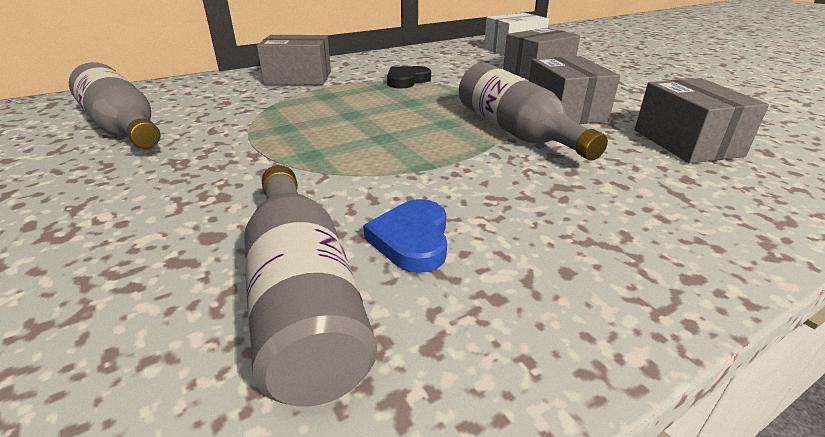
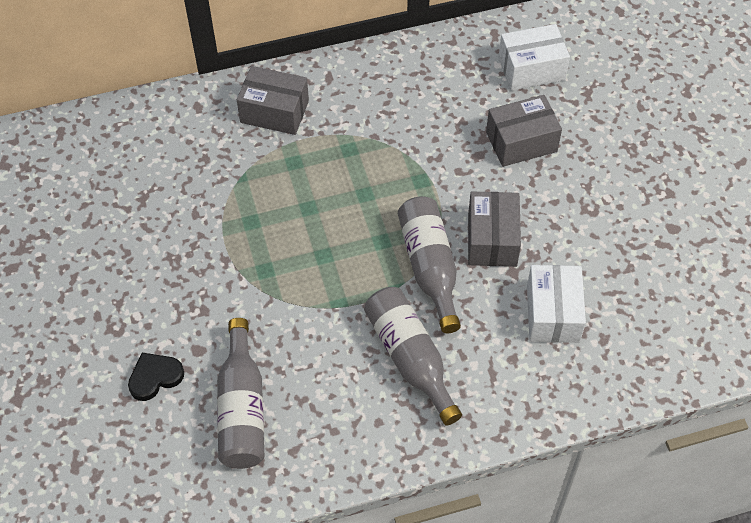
camera: 15 degrees right, 25 degrees up
grey bottle [69,62,160,148] -> grey bottle moved to [364,287,462,425]
blue heart [363,199,447,273] -> none
black heart [387,66,431,89] -> black heart moved to [128,353,184,401]
grey box [635,78,769,163] -> white box [527,265,586,343]

